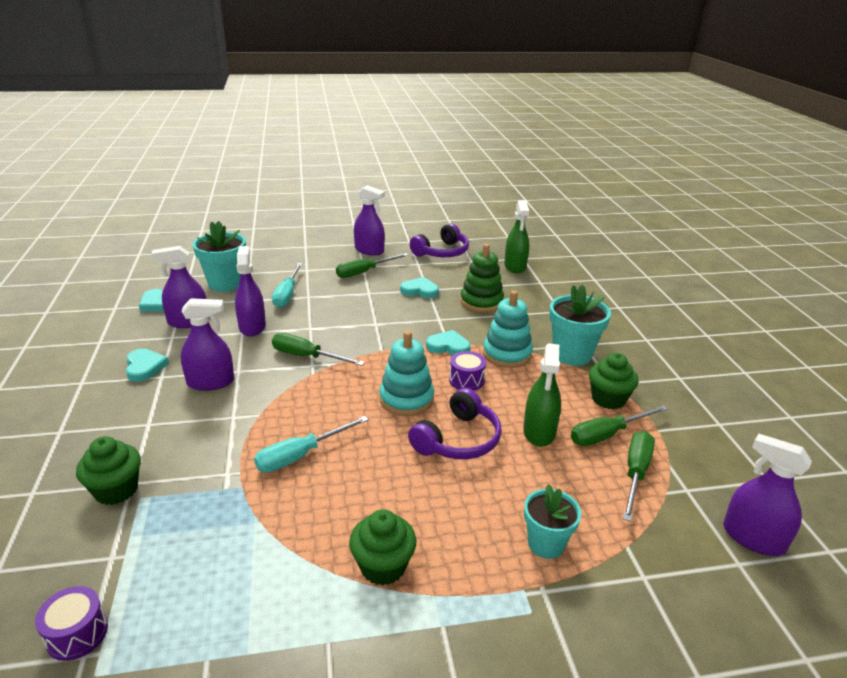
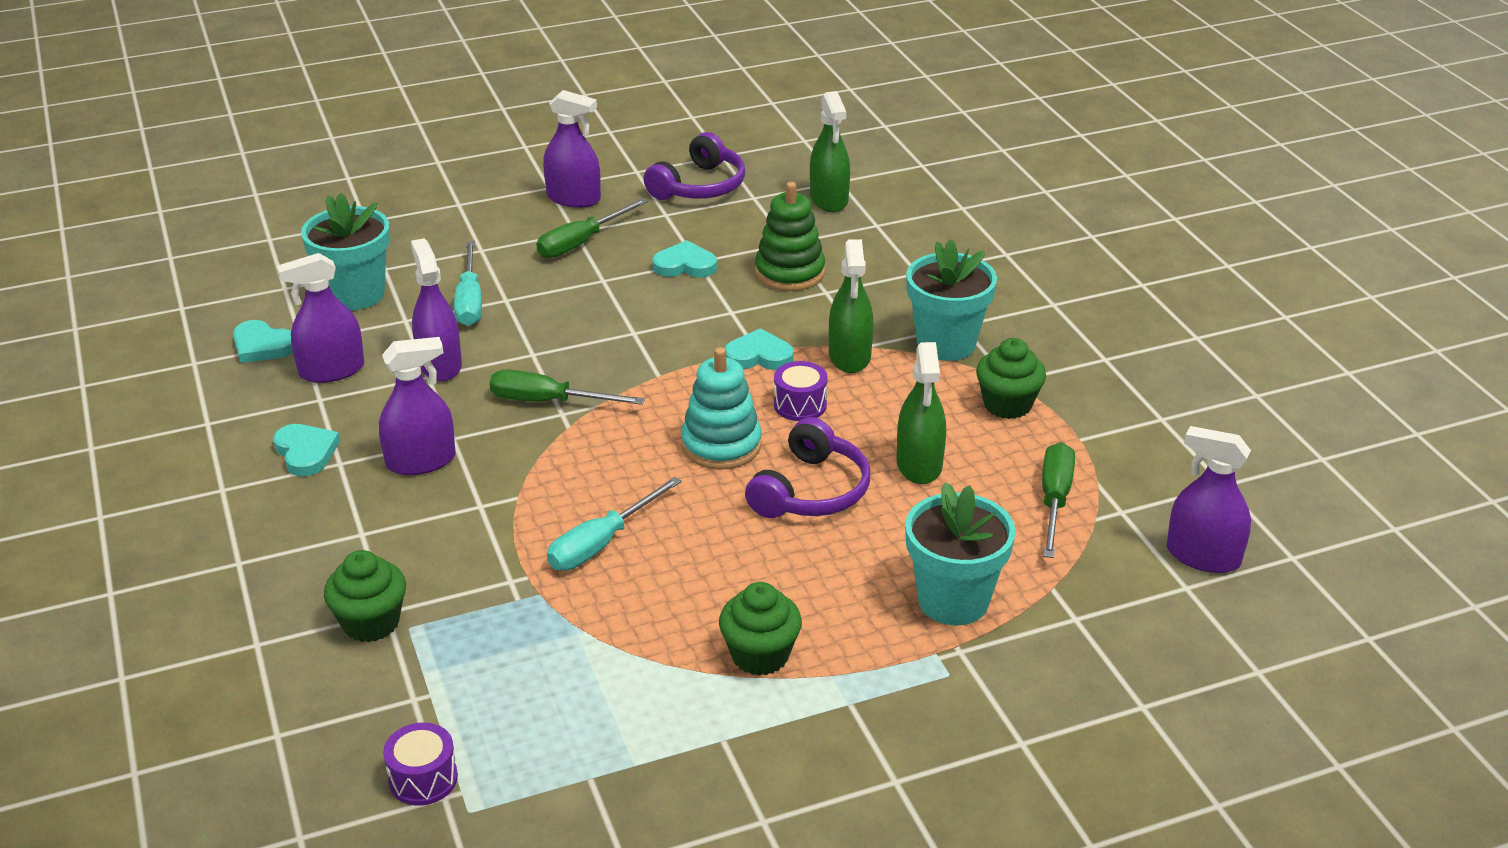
camera: 10 degrees left, 5 degrees up
turquoise stacking toy [483,291,533,368] -> green spray bottle [829,239,873,373]
turquoise flower pot [524,484,581,559] -> turquoise flower pot [905,482,1015,625], size x1.54
green screwdriver [571,405,668,446] -> none

